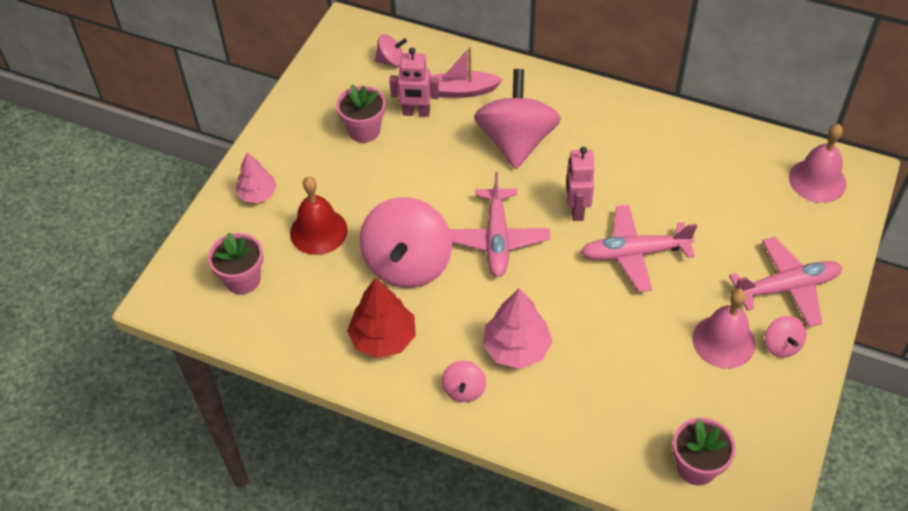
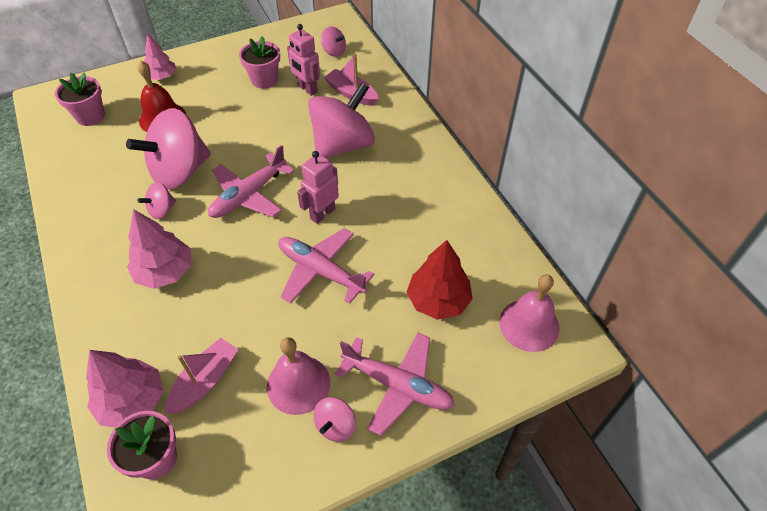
camera: 40 degrees right, 0 degrees up
red tree [347,278,416,358] -> red tree moved to [407,240,473,320]
pink spinning top [442,361,486,402] -> pink spinning top moved to [138,182,176,219]
none -> pink tree [86,350,163,427]
none -> pink boat [165,338,239,414]

